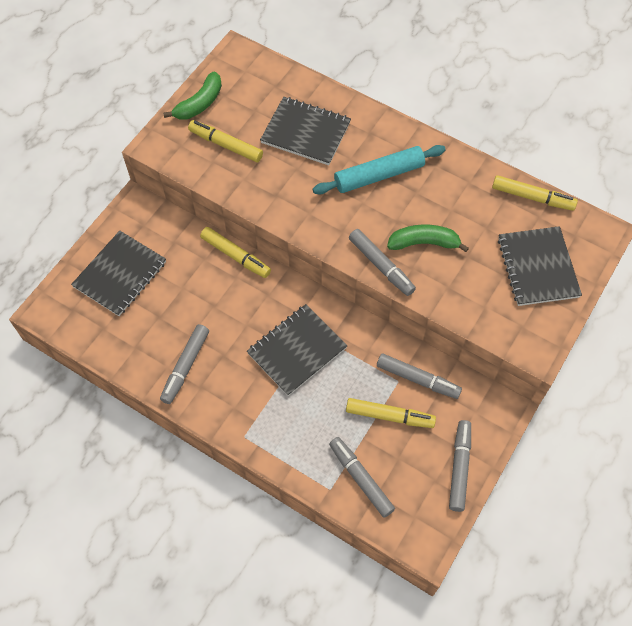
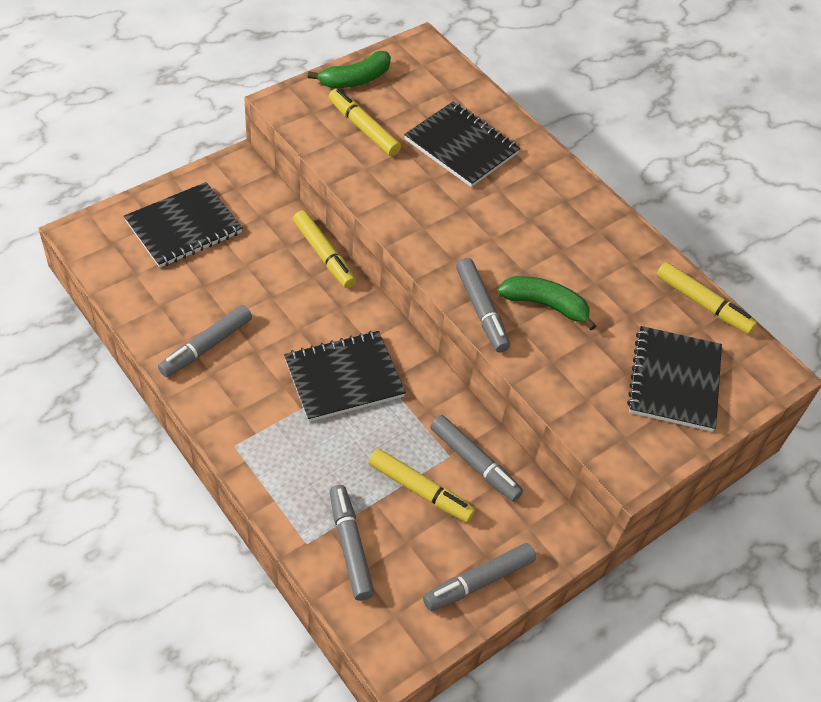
camera: 15 degrees right, 10 degrees down
turquoise rolling pin [313,145,446,195] -> none
grey marker [449,420,471,512] -> grey marker turned 150 degrees counterclockwise [423,543,536,611]

